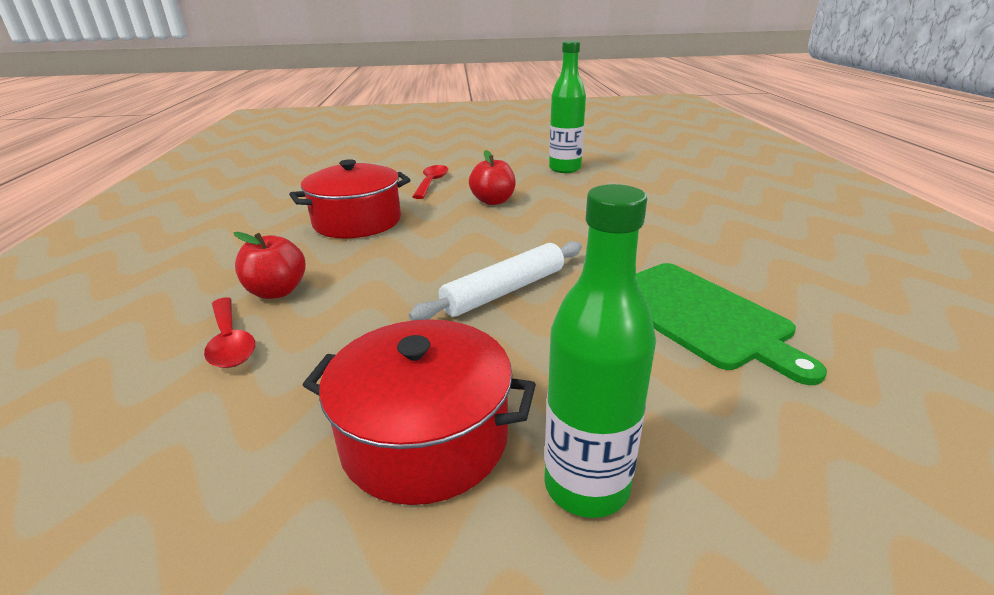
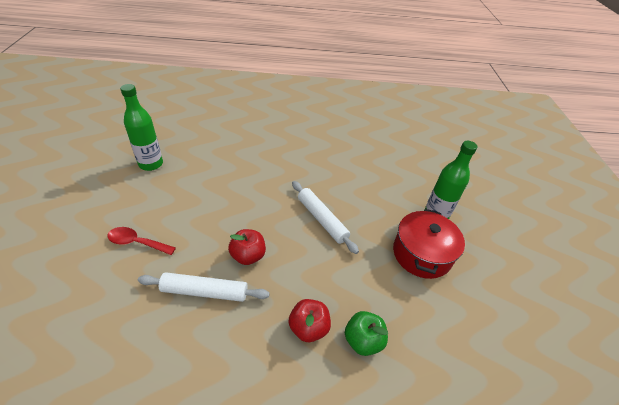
camera: 90 degrees left, 15 degrees up
red spoon [204,297,255,368] -> green apple [345,311,388,356]
red pot [289,159,410,238] -> white rolling pin [138,272,270,302]
red apple [469,150,516,205] -> red apple moved to [228,229,266,265]
green cutting board [636,263,827,385] -> none

